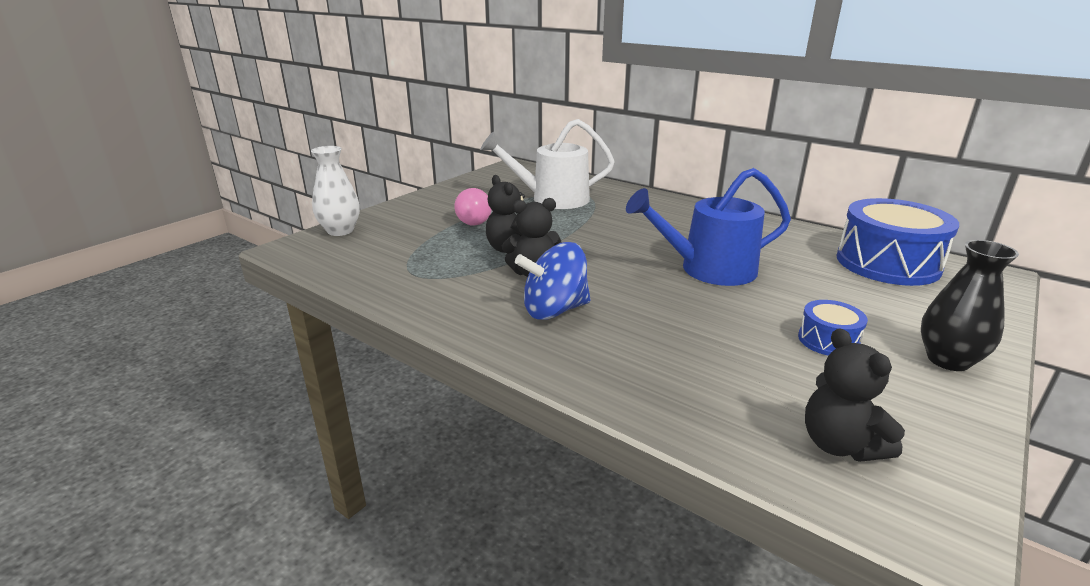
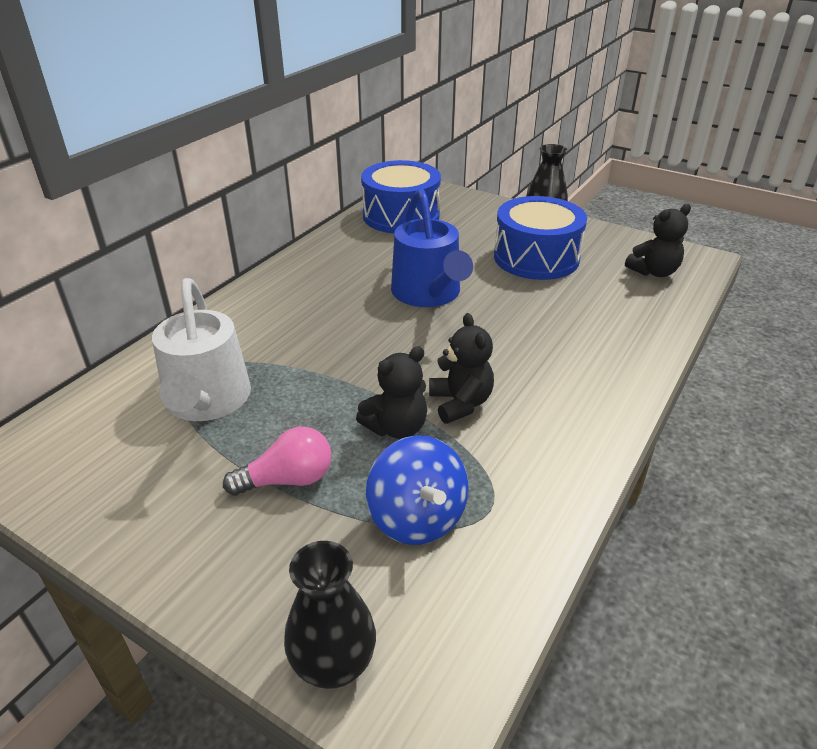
camera: 95 degrees left, 10 degrees up
white vase [311,146,360,236] -> black vase [284,541,376,689]
blue spinning top [515,242,591,320] -> blue spinning top moved to [366,435,469,545]
blue drum [798,300,868,356] -> blue drum [494,196,587,280], size x2.09

